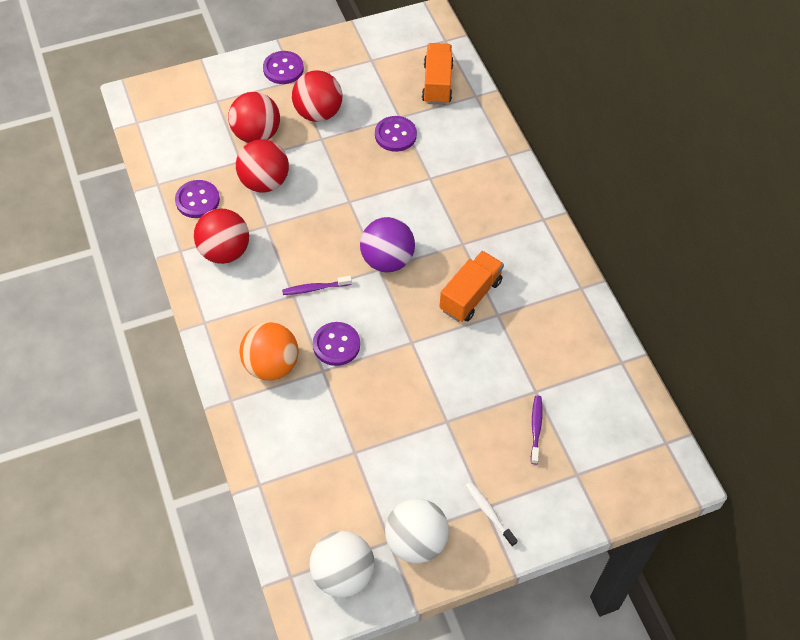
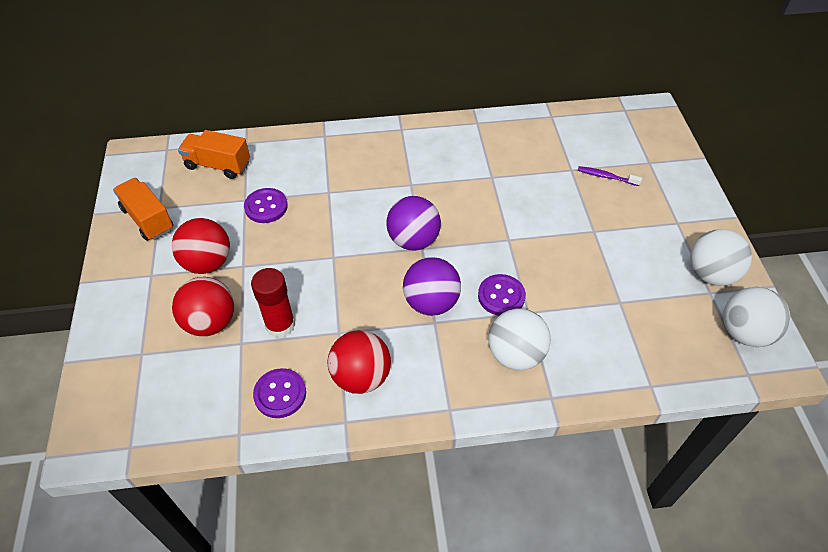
camera: 75 degrees left, 5 degrees down
red ball [236,139,289,193] -> red glue stick [251,268,295,338]
orange ball [240,322,299,381] -> white ball [488,309,551,370]
purple button [263,51,304,84] -> none
purple toothbrush [282,276,352,295] -> purple ball [403,257,461,316]
orange truck [439,251,504,322] -> orange truck moved to [113,178,173,241]
white toothbrush [465,482,518,547] -> none

